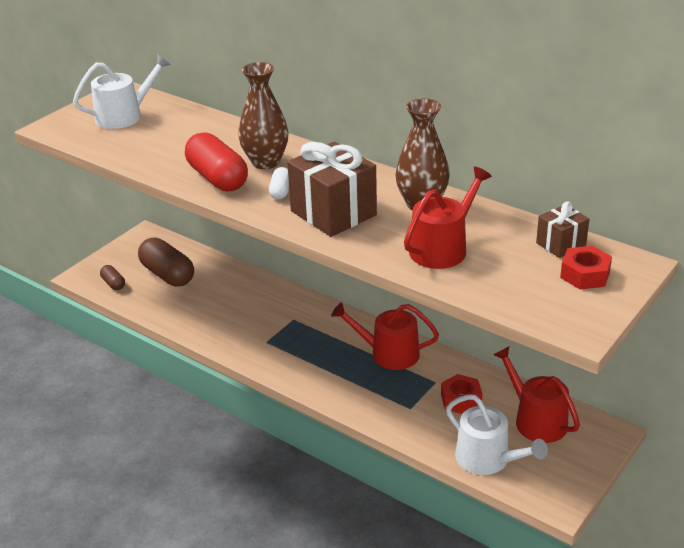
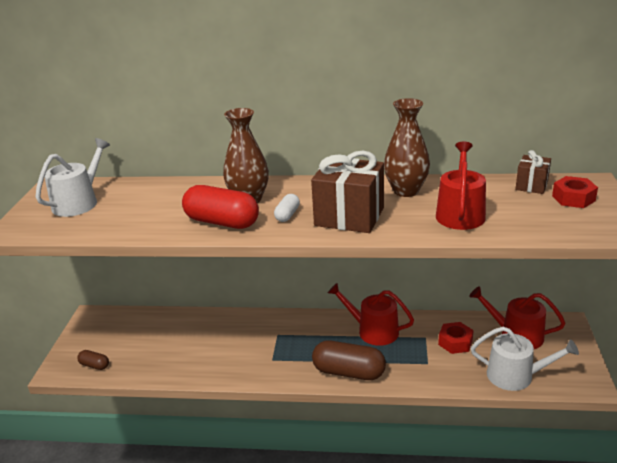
camera: 30 degrees left, 5 degrees down
brown capsule [138,238,194,287] -> brown capsule moved to [312,341,386,380]
white capsule [269,167,289,199] -> white capsule turned 45 degrees clockwise [274,194,300,222]
red watering can [331,302,439,370] -> red watering can turned 45 degrees clockwise [328,283,414,346]

